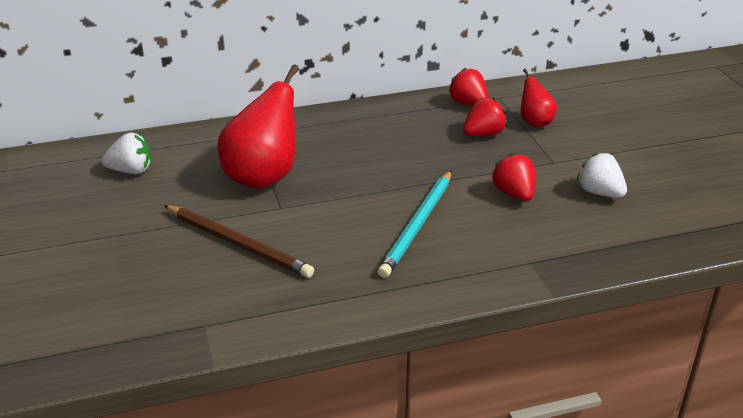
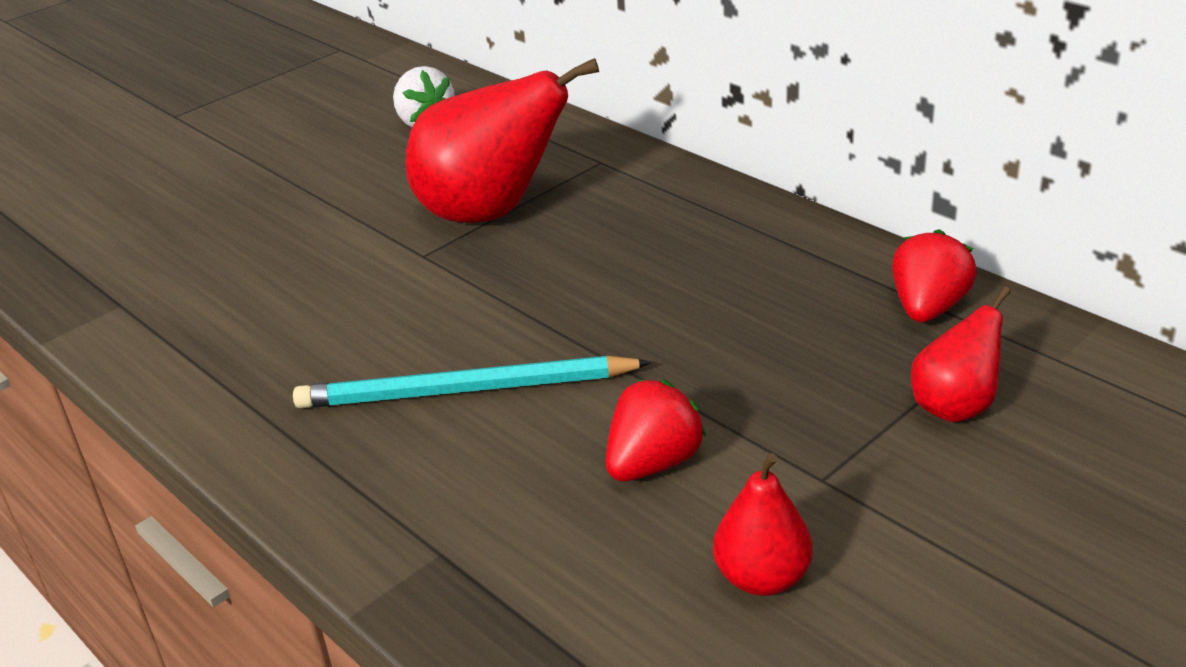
camera: 65 degrees right, 0 degrees up
brown pencil [164,205,314,278] -> none
red strawberry [463,98,507,137] -> none
white strawberry [577,152,627,198] -> red pear [713,453,813,596]

